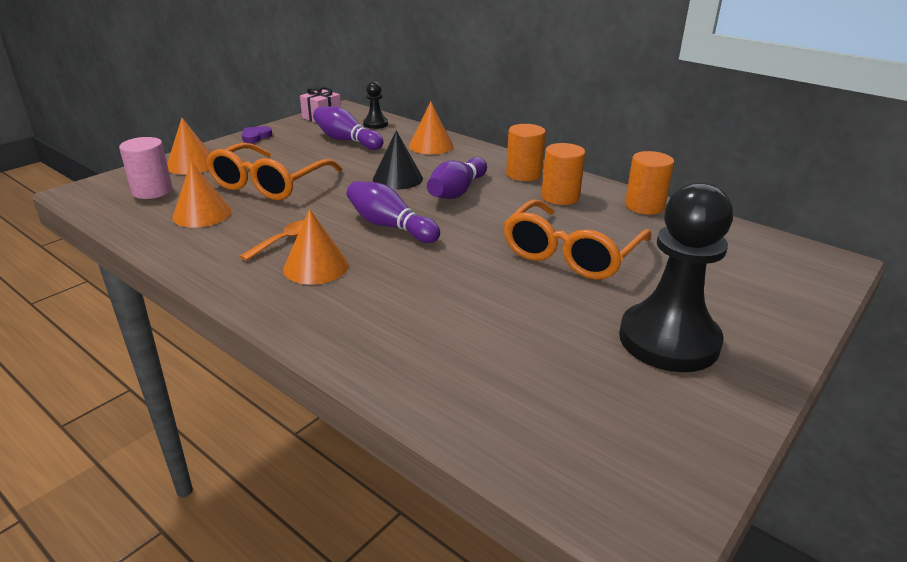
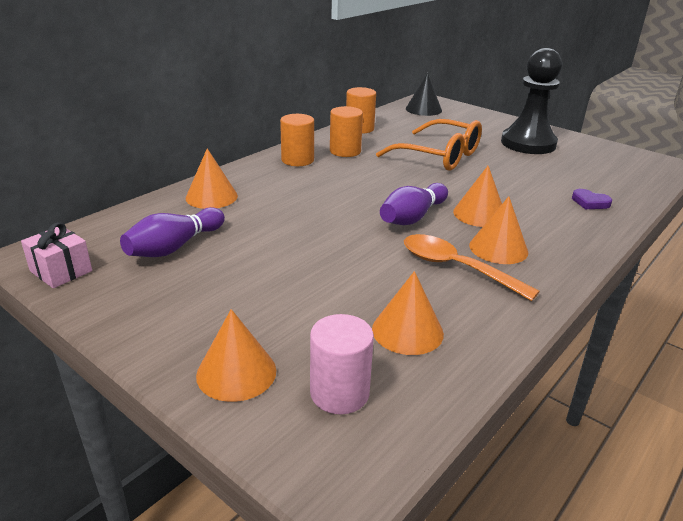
camera: 90 degrees left, 0 degrees up
orange glasses [206,143,342,200] -> none
orange spoon [240,220,304,261] -> orange spoon [404,234,540,301], size x1.63
purple heart [242,126,272,143] -> purple heart moved to [572,189,612,209]
black pawn [363,81,388,129] -> none
black cone [373,130,423,190] -> black cone moved to [406,73,442,116]
purple bowling pin [427,157,487,199] -> none
none -> orange cone [453,166,502,227]

